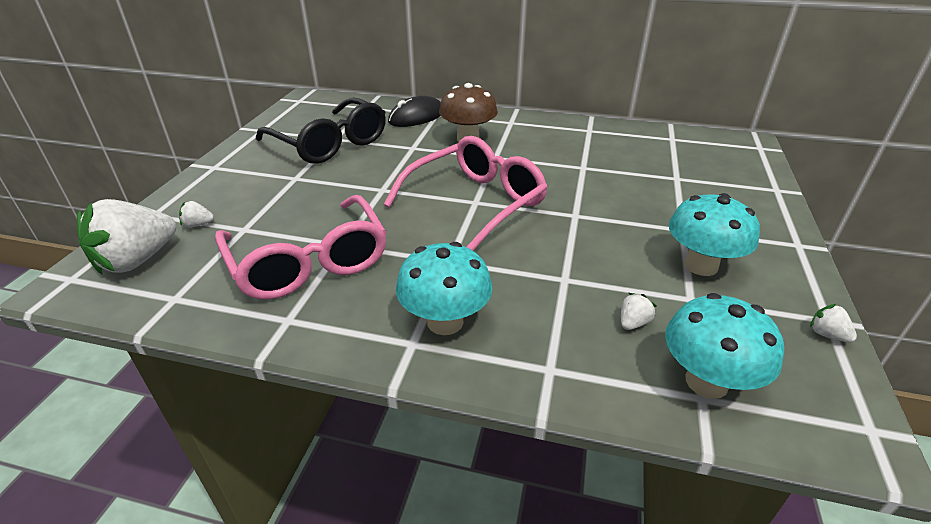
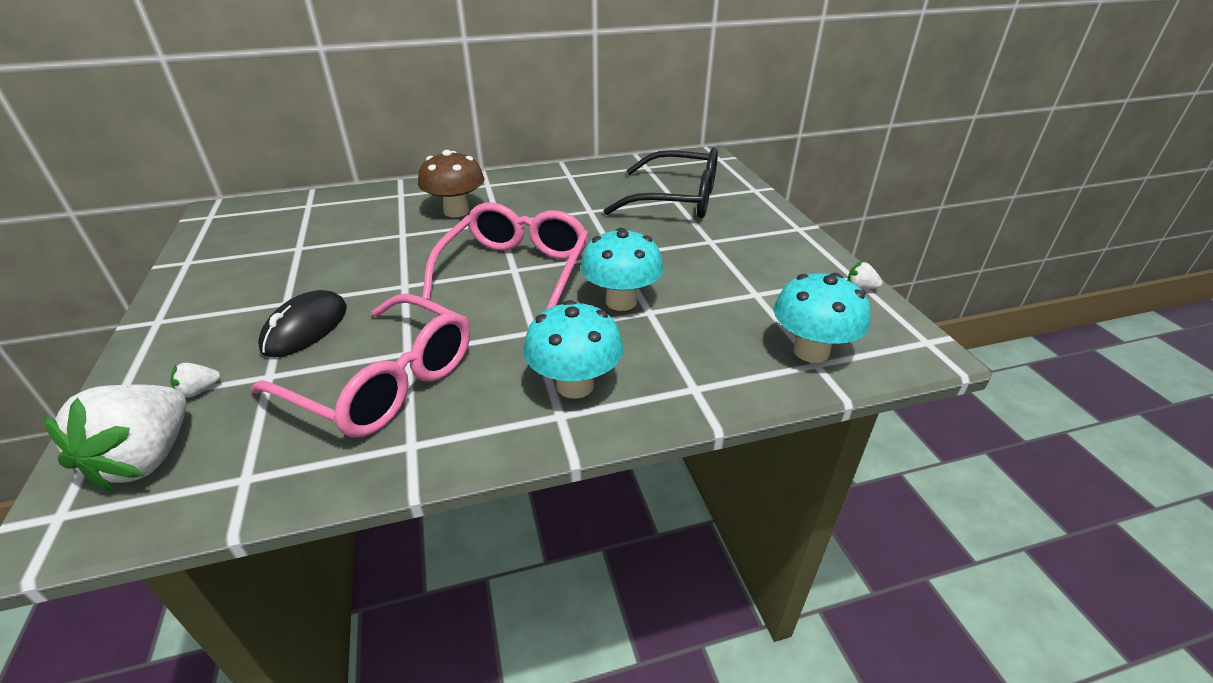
camera: 30 degrees left, 0 degrees up
black glasses [256,97,386,164] -> black glasses moved to [603,148,718,219]
black mouse [388,96,441,127] -> black mouse moved to [258,290,347,358]
white strawberry [621,293,657,330] -> none
turquoise mushroom [669,193,760,276] -> turquoise mushroom moved to [581,228,664,311]

